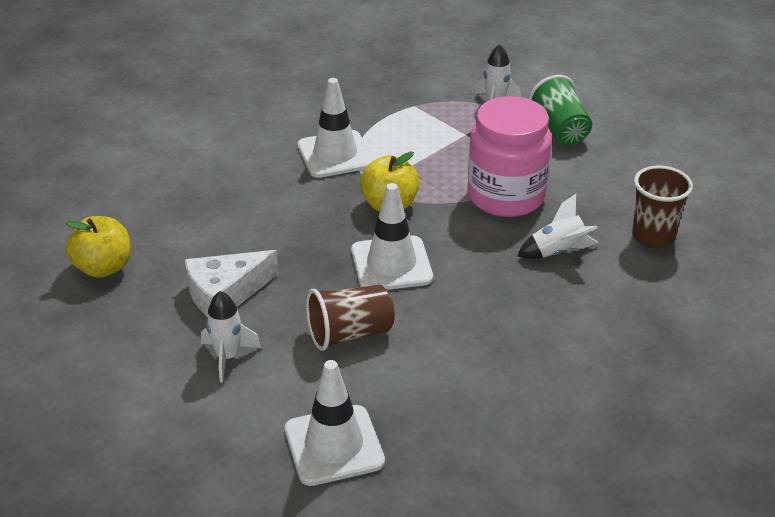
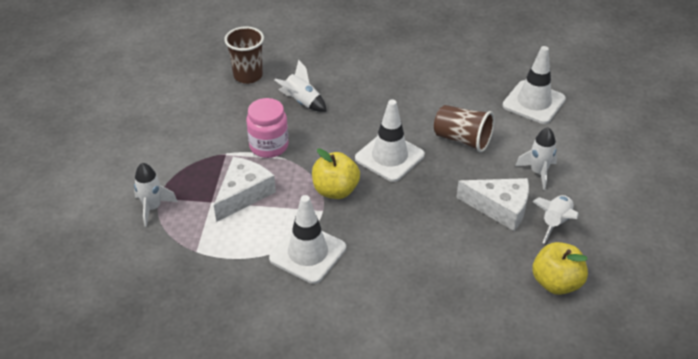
camera: 130 degrees left, 5 degrees up
pink jar [467,96,552,217] -> pink jar [246,98,289,158], size x0.65
green cup [529,75,592,145] -> none
none -> white cheese [214,157,276,222]
none -> white rocket [532,195,579,244]

